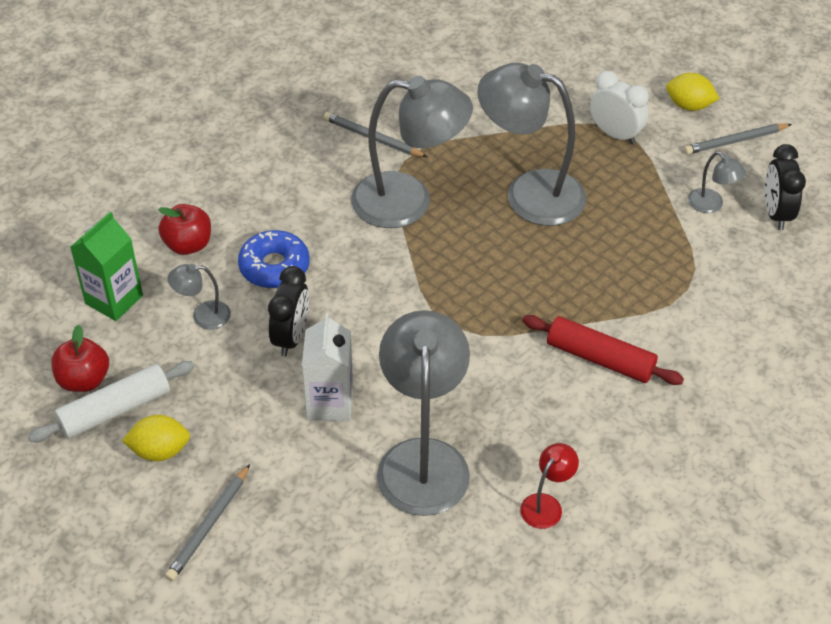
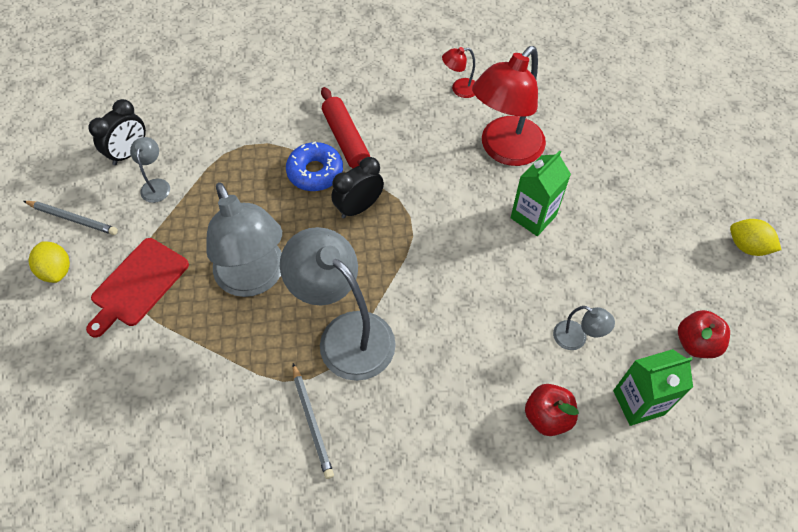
camera: 140 degrees left, 10 degrees up
white rolling pin [28,361,194,442] -> none
yellow lemon [122,415,190,461] -> yellow lemon moved to [730,219,781,256]
grey pencil [165,464,250,581] -> none
blue donut [238,230,310,288] -> blue donut moved to [286,141,343,191]
black clock [268,266,309,357] -> black clock moved to [331,157,384,218]
white carton [302,313,353,421] -> green carton [511,150,571,236]
grey lamp [377,310,470,516] -> red lamp [472,46,546,166]
white clock [590,71,649,144] -> red cutting board [86,238,189,337]

